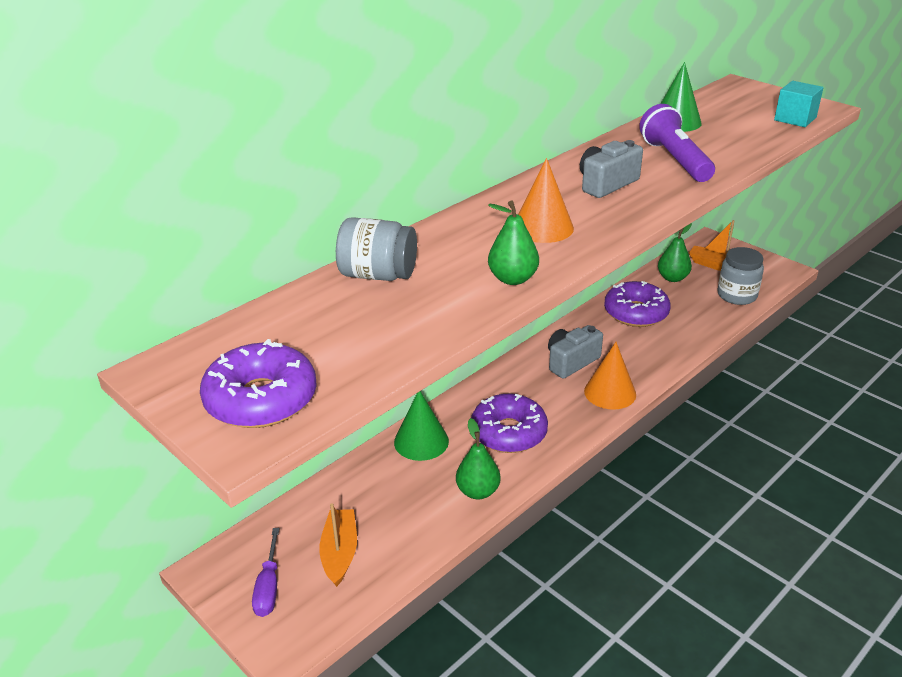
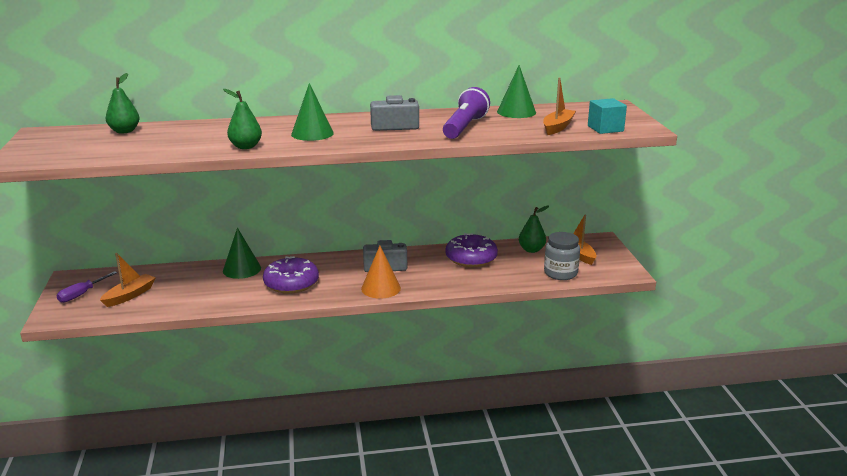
camera: 35 degrees right, 10 degrees down
purple donut [200,339,317,428] -> none
grey jar [336,217,417,281] -> none
green pear [456,418,501,499] -> green pear moved to [106,73,139,133]
orange cone [518,158,574,243] -> green cone [291,83,334,141]
none -> orange boat [543,78,576,135]

